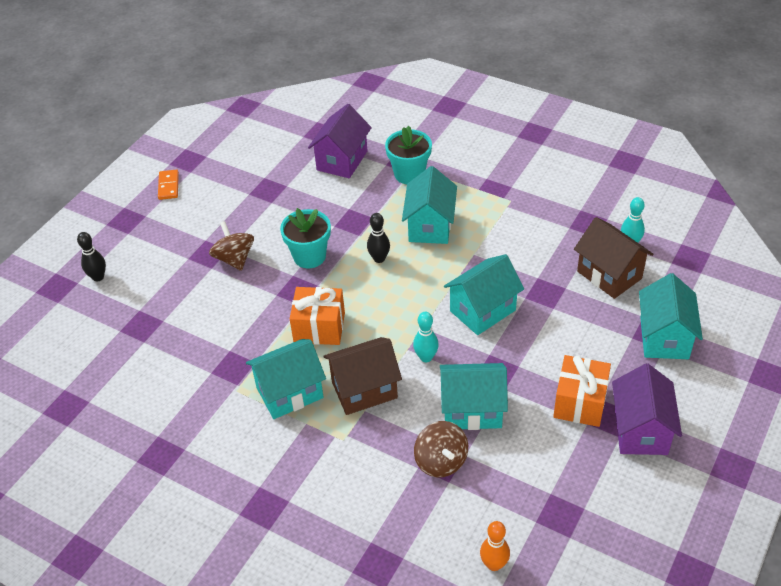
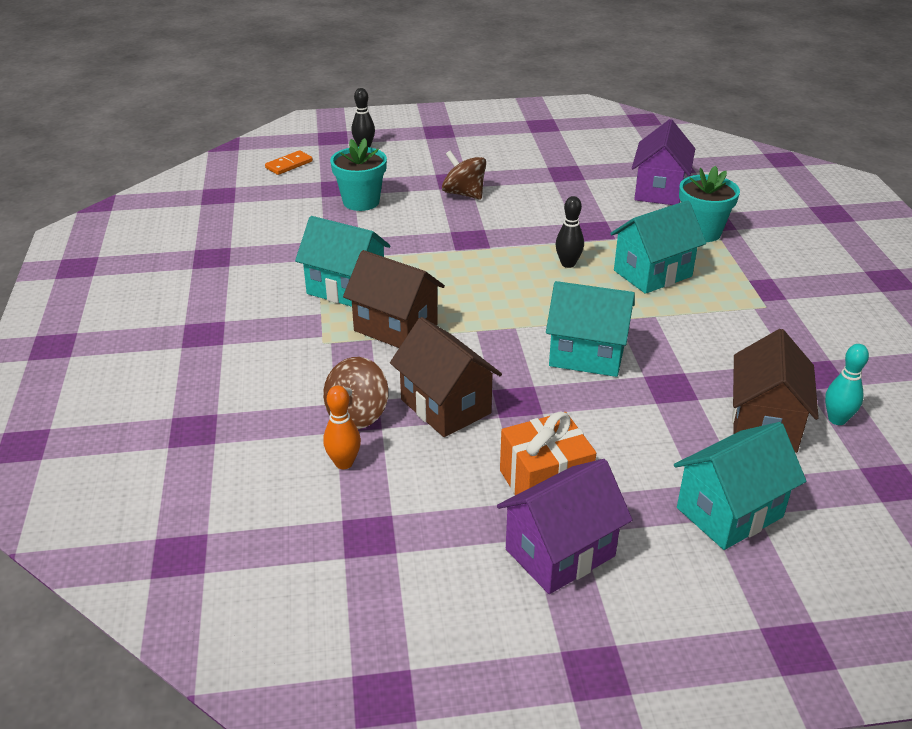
camera: 50 degrees right, 10 degrees down
orange domino [158,170,179,200] -> orange domino moved to [265,150,313,175]
brown spinning top [209,221,254,271] -> brown spinning top turned 75 degrees counterclockwise [442,150,486,200]
turquoise flower pot [280,208,331,268] -> turquoise flower pot moved to [330,138,387,211]
orange gift [290,287,345,345] -> none
purple house [308,104,372,178] -> purple house turned 60 degrees counterclockwise [632,119,695,205]
turquoise bowling pin [413,312,439,362] -> none
turquoise house [440,363,508,430] -> brown house [390,317,502,437]
orange bowling pin [480,521,510,571] -> orange bowling pin moved to [323,386,361,469]

